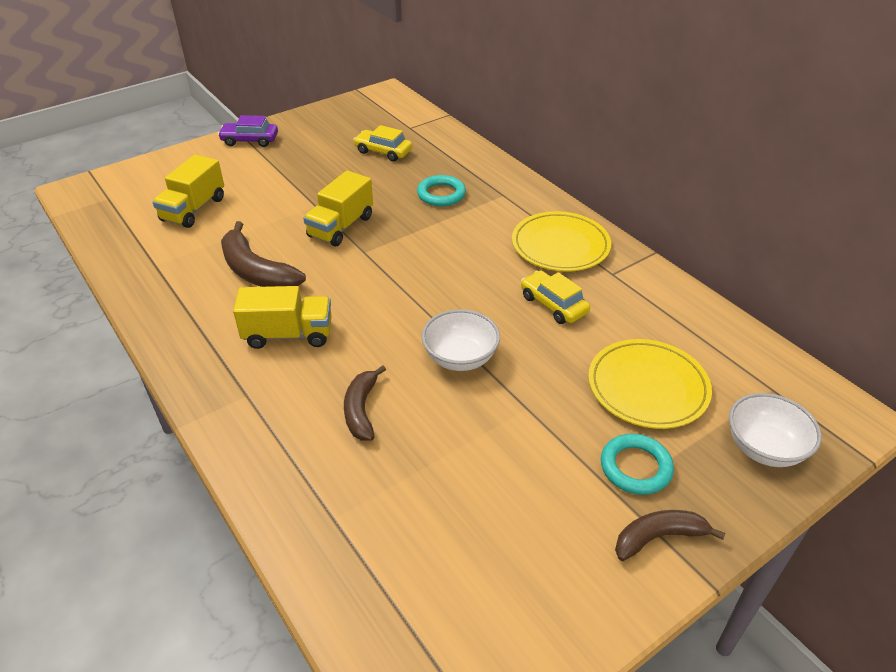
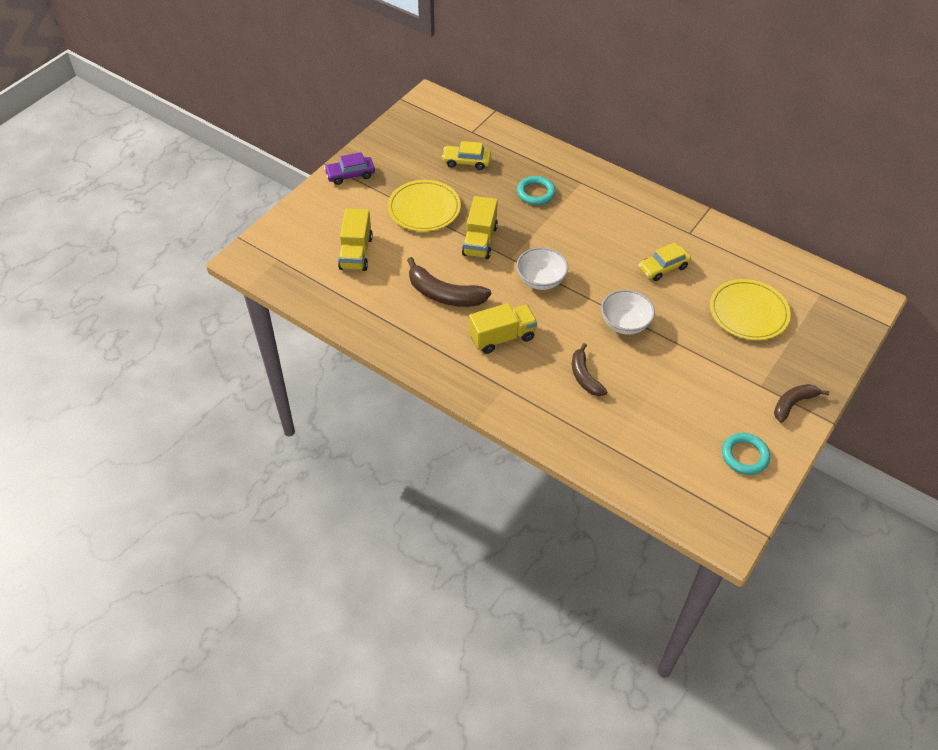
camera: 20 degrees left, 10 degrees up
yellow plate [512,211,611,272] -> yellow plate moved to [388,180,461,232]
yellow car [521,270,590,324] -> yellow car turned 60 degrees counterclockwise [639,242,691,281]
turquoise ring [601,434,674,495] -> turquoise ring moved to [722,433,770,475]
white bowl [729,393,822,467] -> white bowl moved to [516,247,568,290]

